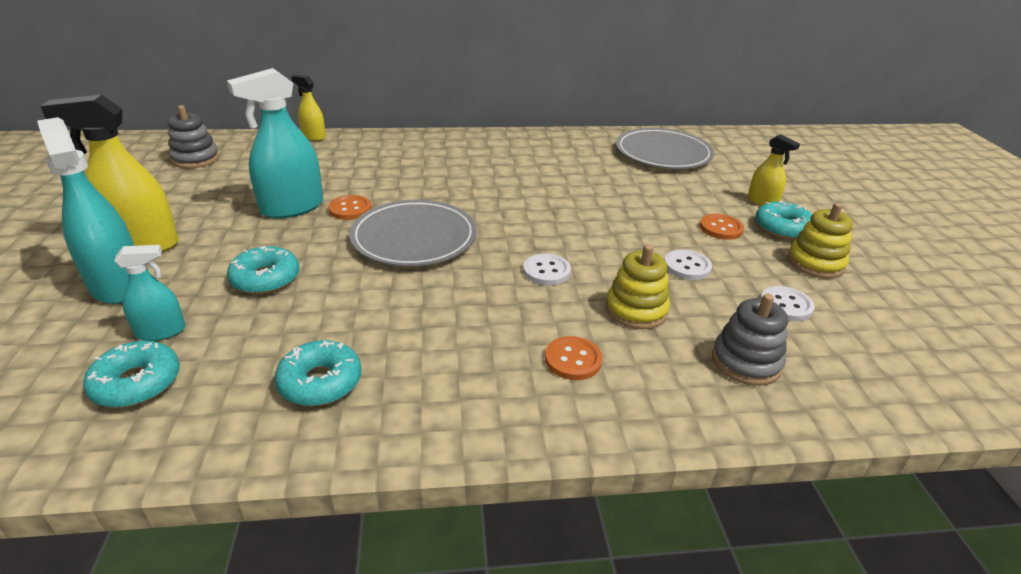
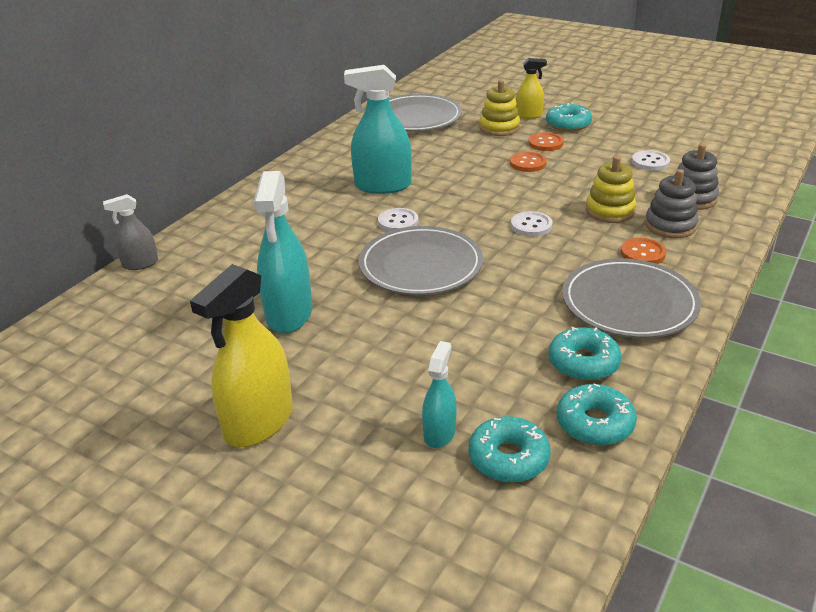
camera: 50 degrees left, 0 degrees up
turquoise spray bottle [37,117,134,304] -> turquoise spray bottle moved to [344,65,412,194]
grey stacking toy [168,105,219,169] -> grey stacking toy moved to [645,169,698,238]
turquoise donut [227,246,300,294] -> turquoise donut moved to [557,383,637,446]
yellow spray bottle [291,75,326,141] -> grey spray bottle [103,194,158,270]
orange button [328,195,371,220] -> orange button moved to [510,152,547,172]
white button [665,249,712,280] -> white button moved to [378,208,418,232]
yellow stacking toy [787,203,853,278] -> yellow stacking toy moved to [479,80,520,136]
none -> grey plate [562,258,701,338]

